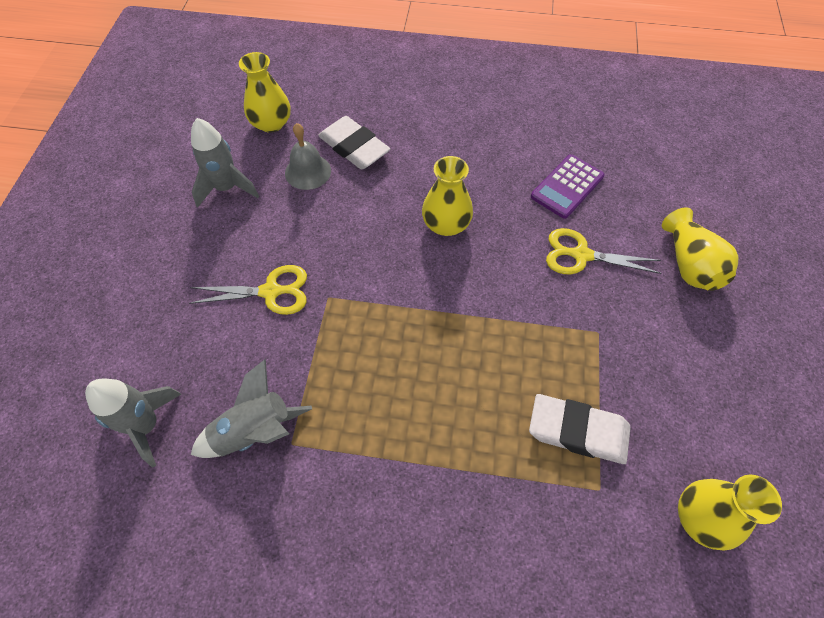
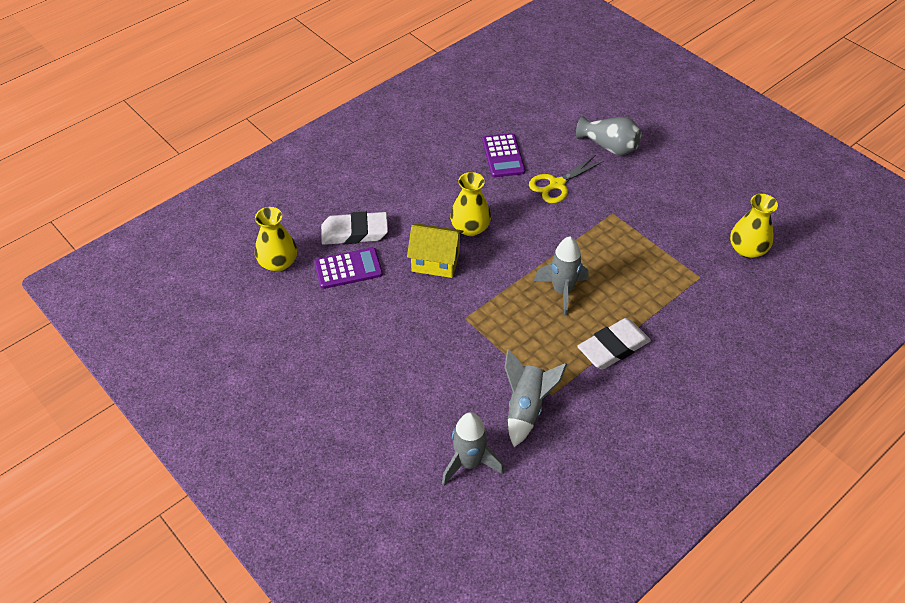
camera: 50 degrees left, 10 degrees down
yellow scissors [189,265,307,315] -> none
grey rocket [191,118,259,208] -> grey rocket moved to [534,236,588,316]
grey bell [285,123,331,190] -> purple calculator [314,247,383,289]
white eraser [529,394,631,464] -> white eraser moved to [577,318,651,369]
yellow vase [662,207,738,291] -> grey vase [576,116,641,155]
none -> yellow house [407,224,463,278]

